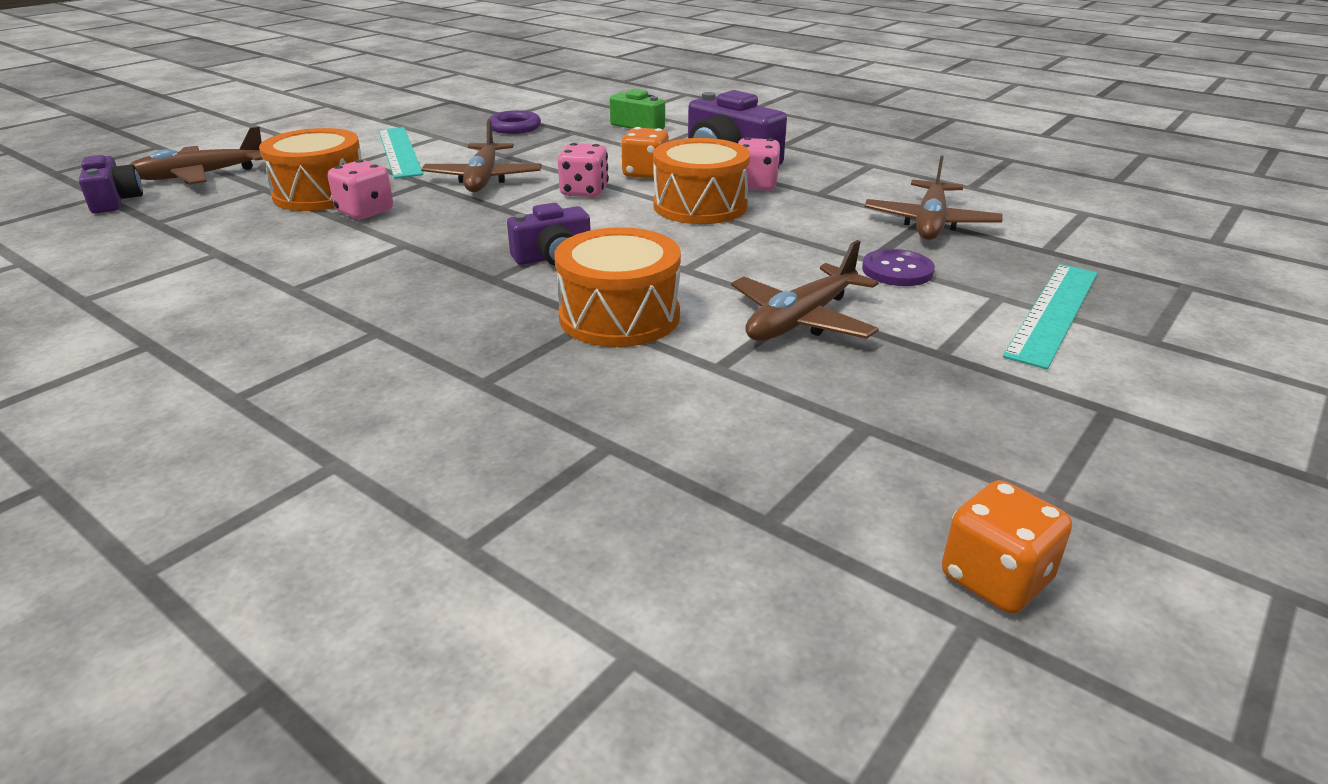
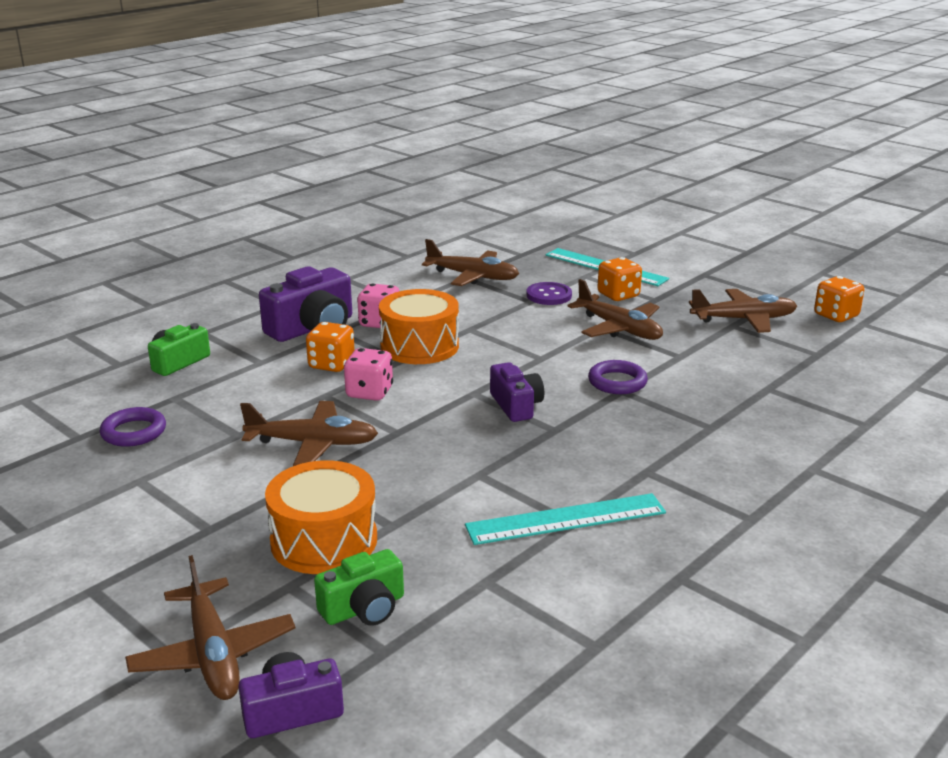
camera: 85 degrees left, 5 degrees down
pink dice [328,160,393,219] -> none
turquoise ruler [379,127,423,179] -> turquoise ruler moved to [465,493,666,545]
orange drum [554,227,681,347] -> purple ring [588,360,648,394]
none -> green camera [314,549,404,626]
none -> orange dice [597,257,642,301]
none -> brown plane [689,289,797,333]

